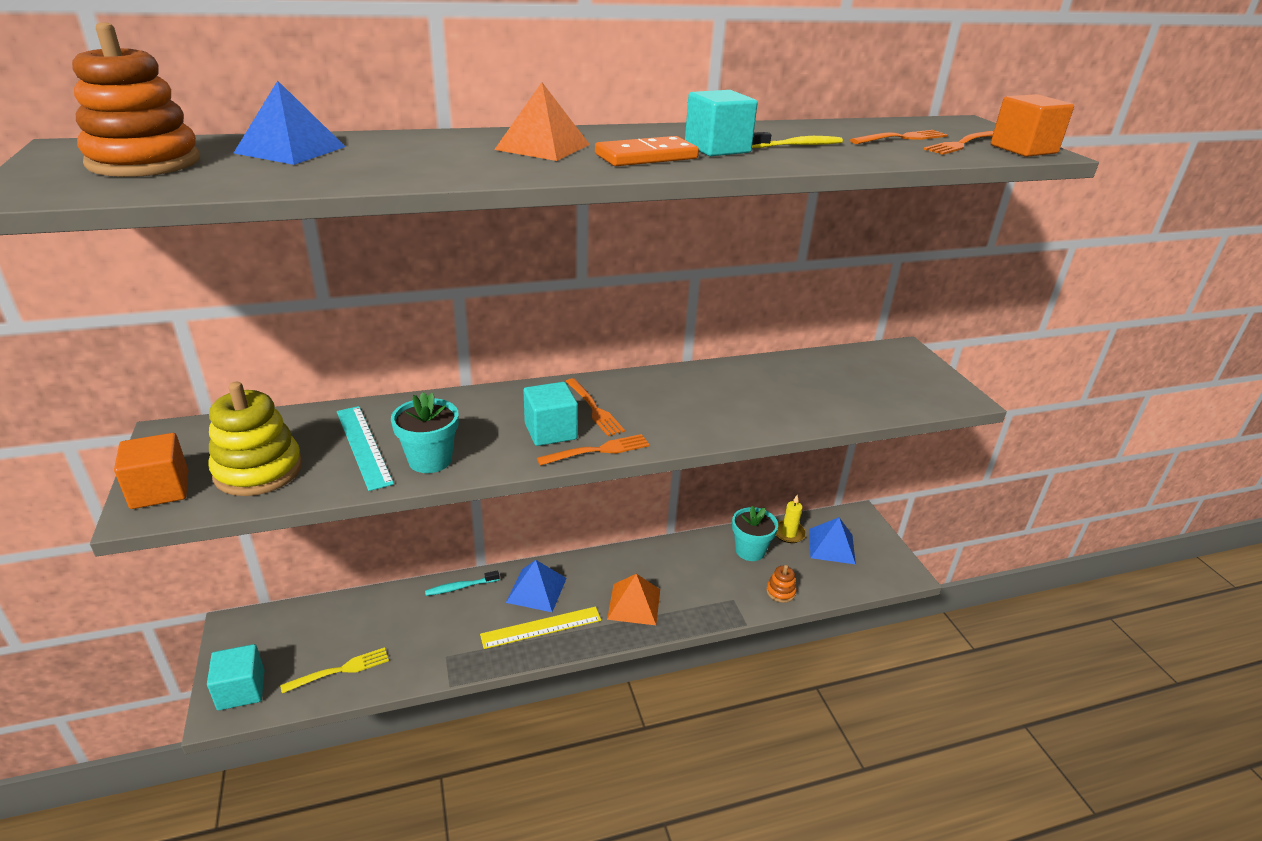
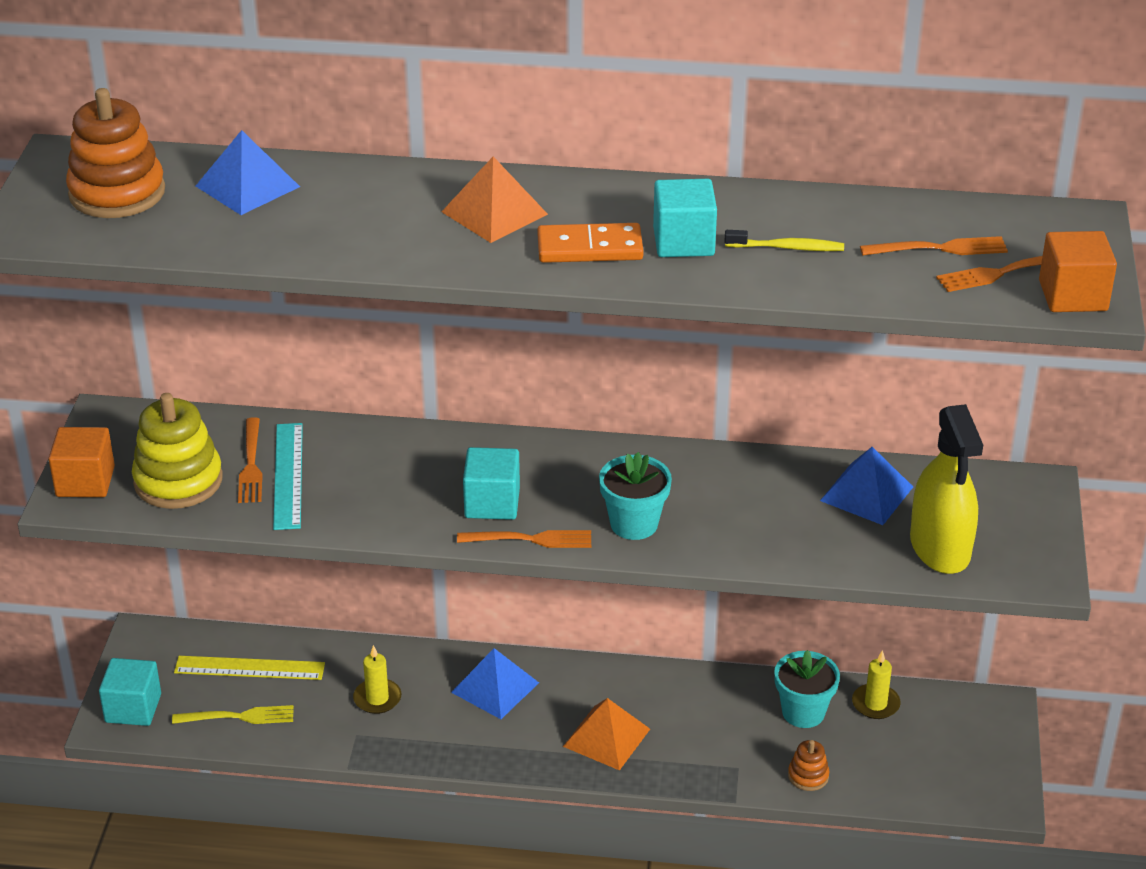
camera: 25 degrees right, 5 degrees up
turquoise flower pot [391,392,459,473] -> turquoise flower pot moved to [599,452,672,540]
turquoise toothbrush [425,570,499,596] -> none
yellow ruler [480,607,601,649] -> yellow ruler moved to [174,656,325,680]
orange fork [565,378,625,436] -> orange fork moved to [238,417,263,503]
blue pyramid [809,517,856,565] -> blue pyramid moved to [820,447,913,525]
none -> yellow candle [353,645,401,714]
none -> yellow spray bottle [910,404,983,574]

